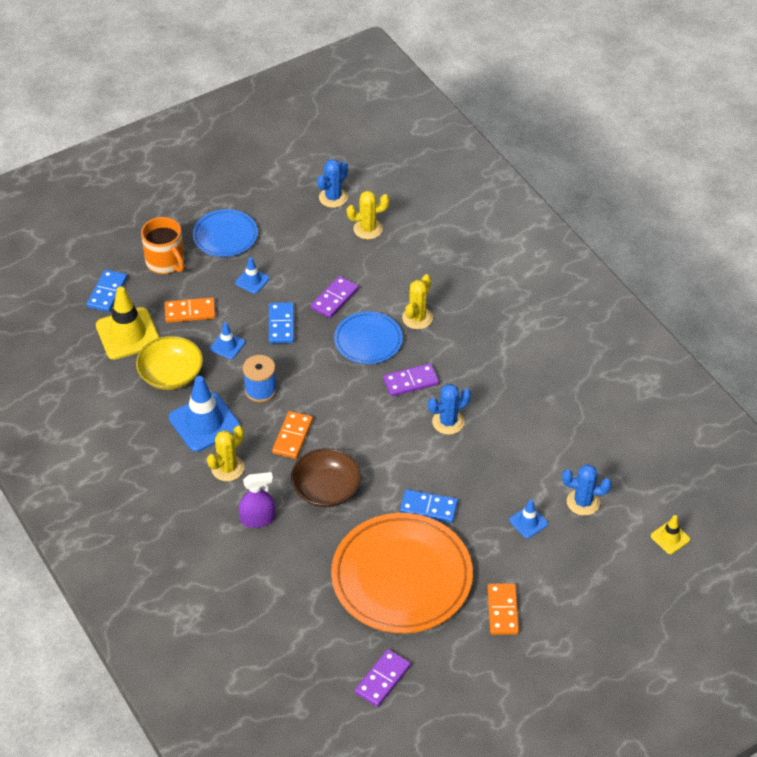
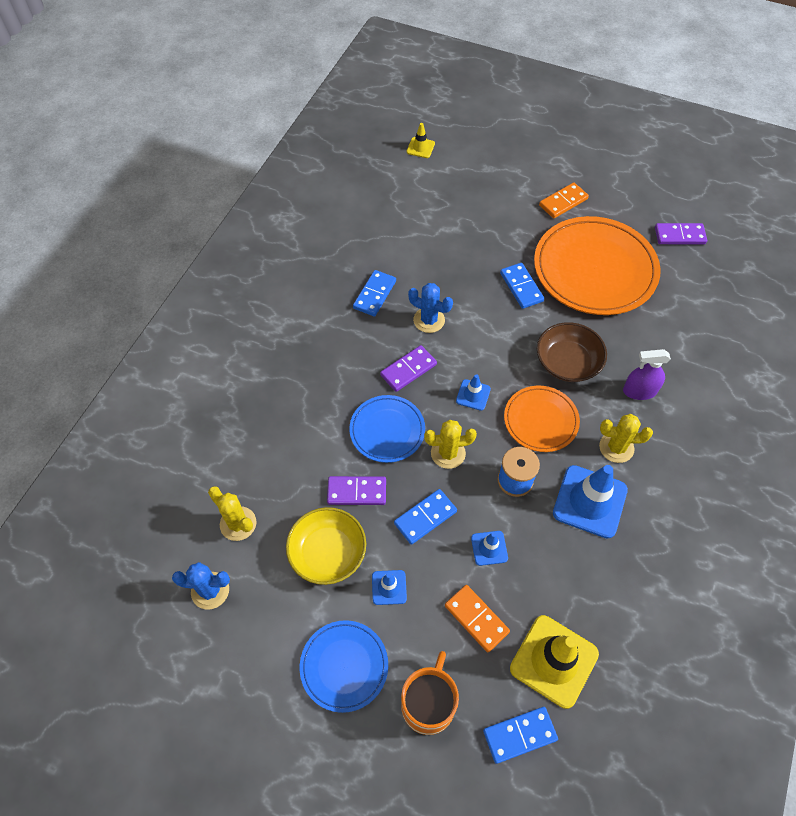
camera: 125 degrees left, 10 degrees up
yellow bowl [136,336,203,390] -> yellow bowl moved to [286,507,366,585]
purple spray bottle [239,472,275,528] -> purple spray bottle turned 45 degrees counterclockwise [623,349,671,400]
orange domino [272,411,313,459] -> orange plate [504,386,580,452]
purple domino [383,363,439,397] -> purple domino turned 75 degrees counterclockwise [380,345,437,392]
yellow cactus [402,274,433,329] -> yellow cactus moved to [424,420,477,469]
blue traffic cone [509,499,548,538] -> blue traffic cone moved to [456,374,491,411]
blue cactus [562,464,611,516] -> none
none -> blue domino [353,270,396,316]

